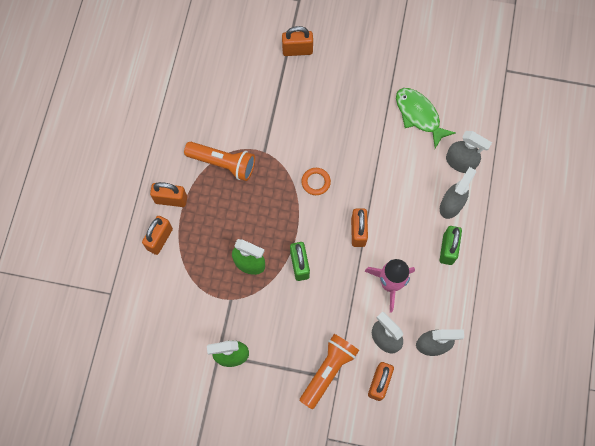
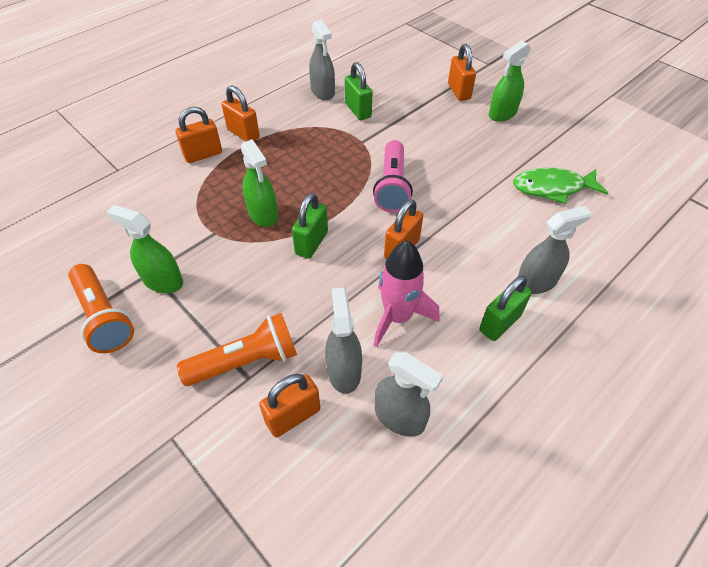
camera: 35 degrees right, 20 degrees down
orange flashlight [184,142,255,181] -> orange flashlight moved to [68,264,134,353]
orange padlock [282,26,313,56] -> orange padlock turned 45 degrees clockwise [448,44,476,101]
orange ring [301,168,331,195] -> pink flashlight [373,140,413,212]
green fish [396,88,456,148] -> green fish turned 90 degrees counterclockwise [513,168,608,204]
grey spray bottle [446,131,492,173] -> grey spray bottle moved to [309,19,335,100]
none -> green padlock [345,62,372,120]
none -> green spray bottle [489,41,531,122]

